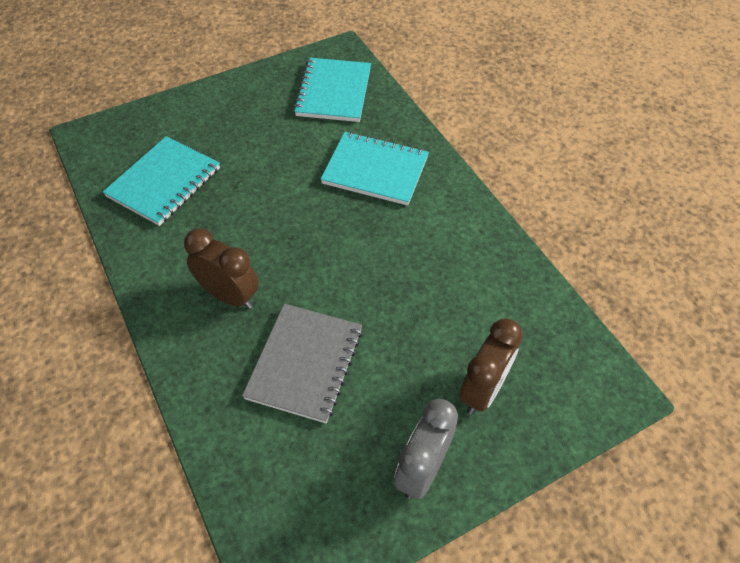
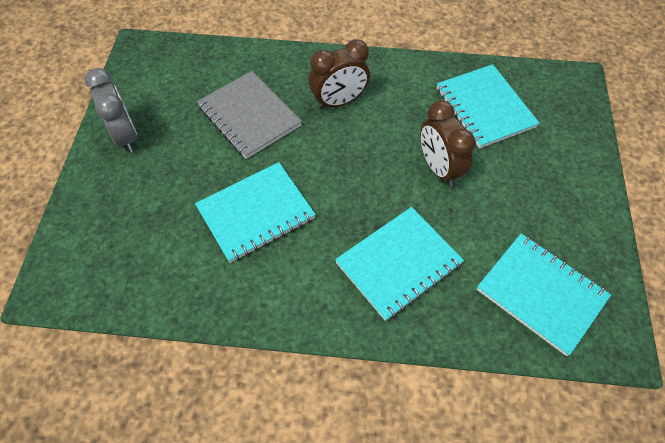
camera: 125 degrees right, 5 degrees up
brown clock [459,319,523,414] -> brown clock moved to [420,100,475,187]
none -> turquoise notebook [195,162,316,263]

